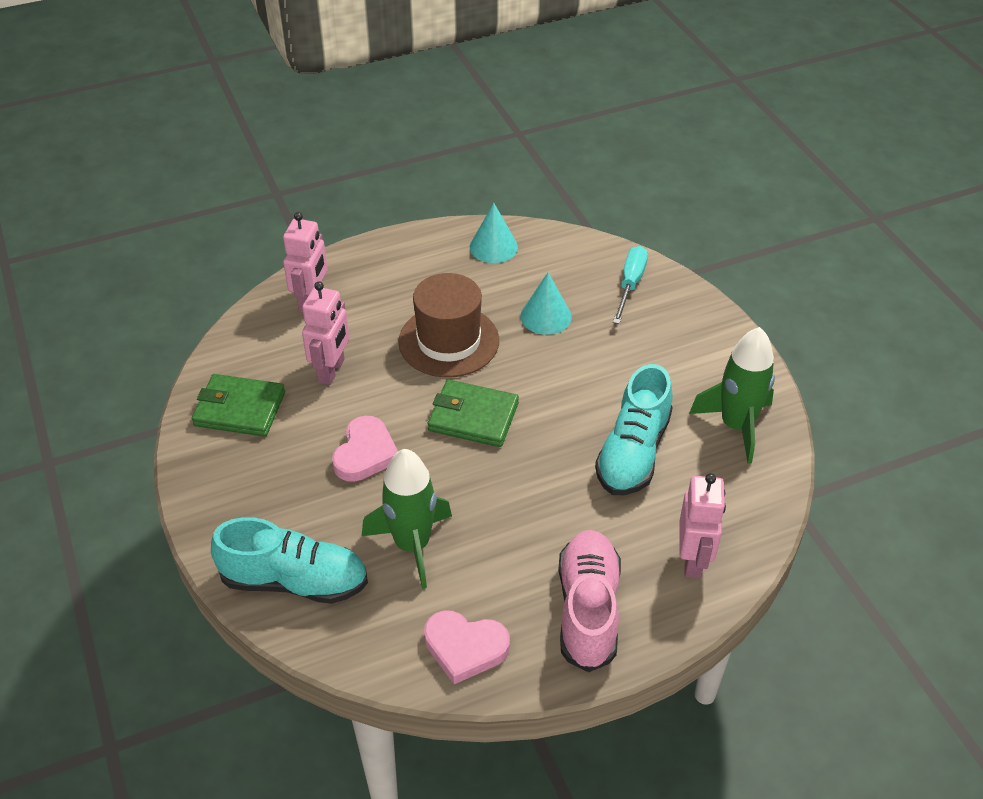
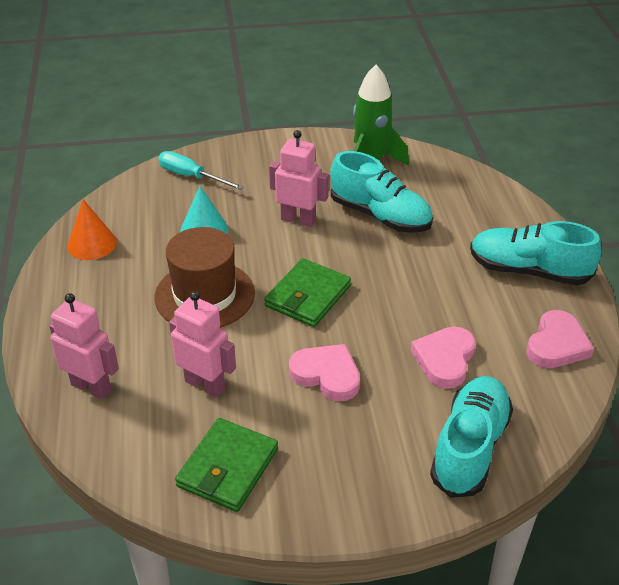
camera: 75 degrees left, 5 degrees down
green rocket [362,449,452,589] -> pink heart [411,327,476,389]
turquoise cone [470,203,518,263] -> orange cone [67,199,117,260]
pink shoe [558,530,621,672] -> turquoise shoe [470,221,601,285]
pink robot [680,473,726,579] -> pink robot moved to [269,130,329,227]

